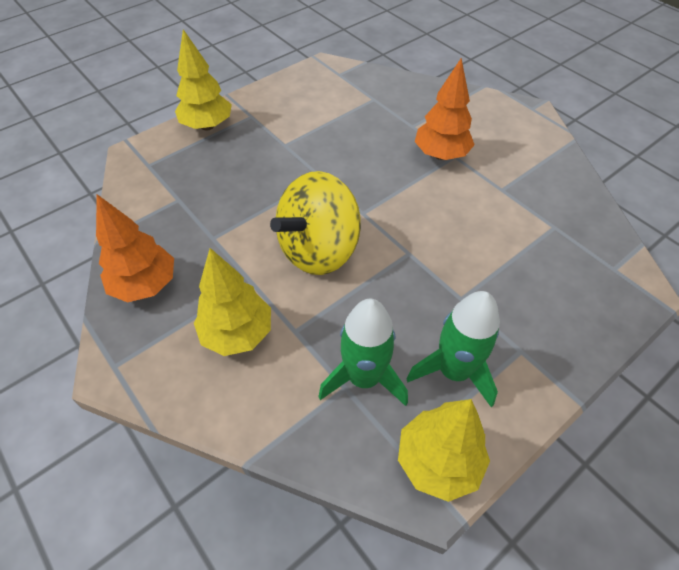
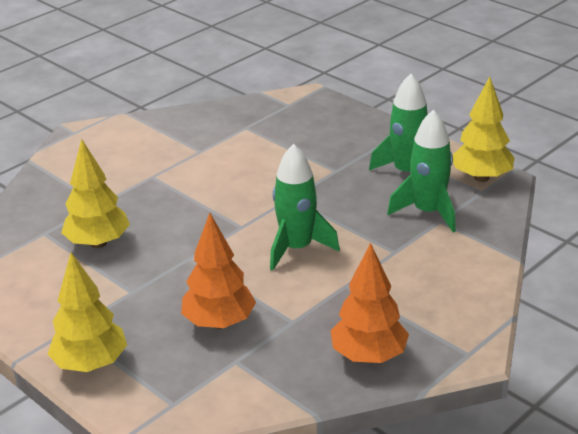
camera: 95 degrees left, 20 degrees down
yellow tree [194,248,271,356] -> yellow tree moved to [61,139,130,248]
yellow spinning top [270,171,361,275] -> green rocket [270,144,340,271]
orange tree [415,58,475,160] -> orange tree moved to [181,213,256,329]

